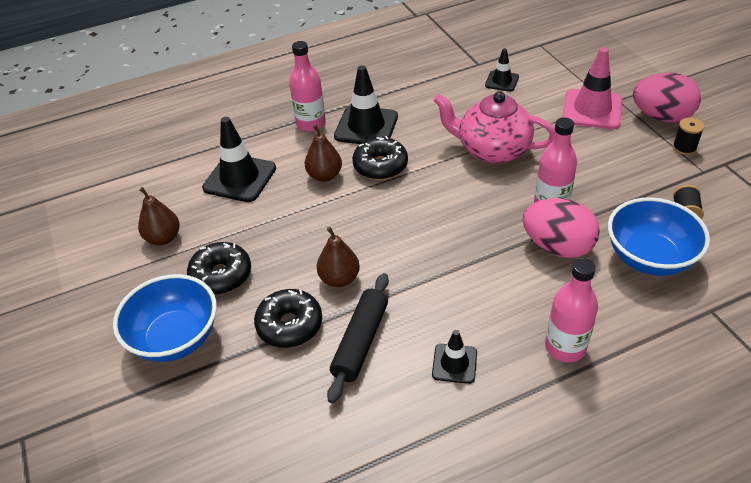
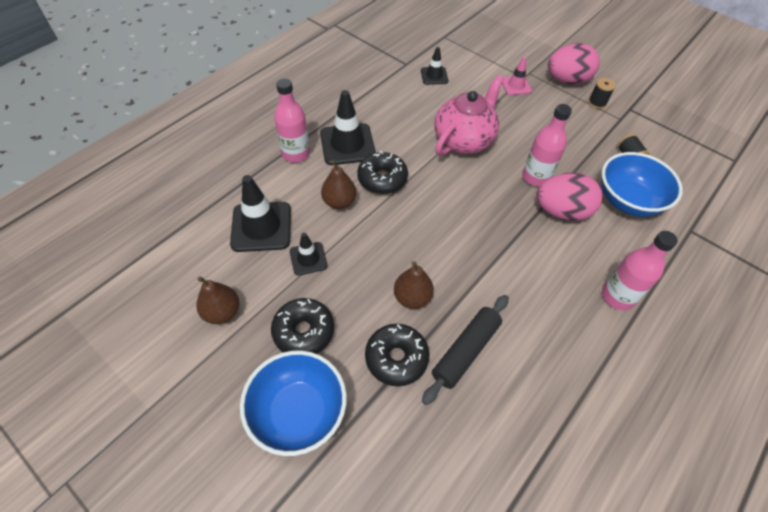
camera: 30 degrees left, 10 degrees up
black rolling pin [327,273,389,403] -> black rolling pin turned 45 degrees clockwise [422,295,509,405]
black traffic cone [432,330,477,384] -> black traffic cone moved to [290,233,328,276]
pink teapot [433,91,555,164] -> pink teapot turned 135 degrees clockwise [434,75,504,156]
pink traffic cone [562,47,622,129] -> pink traffic cone [502,57,532,95], size x0.56

